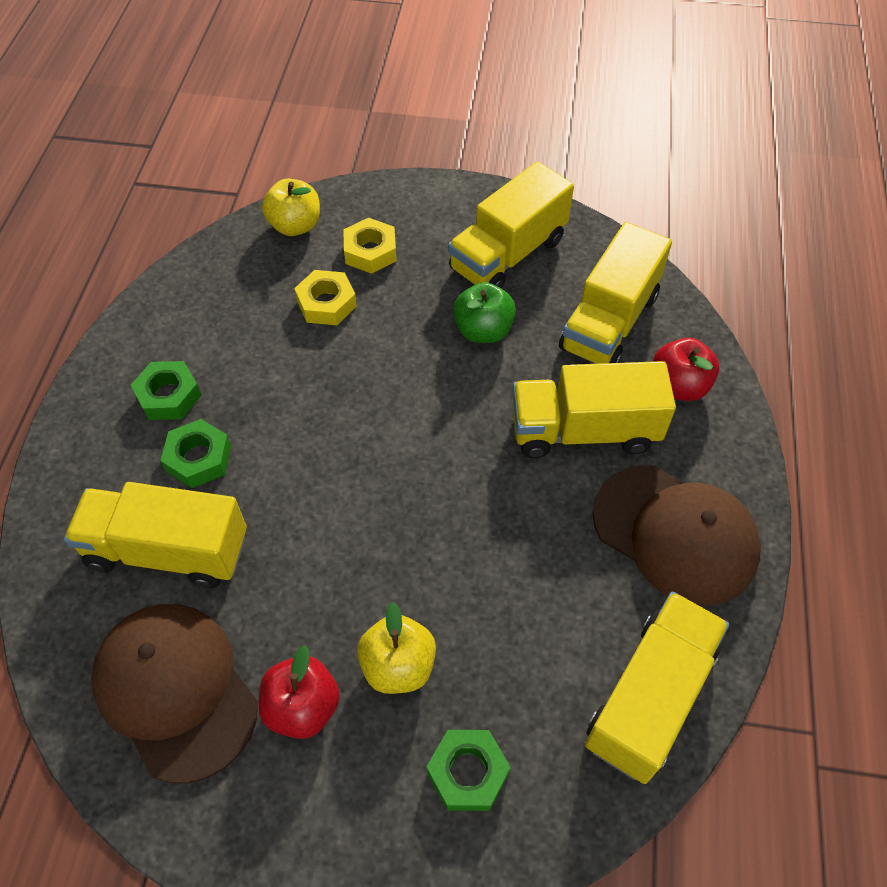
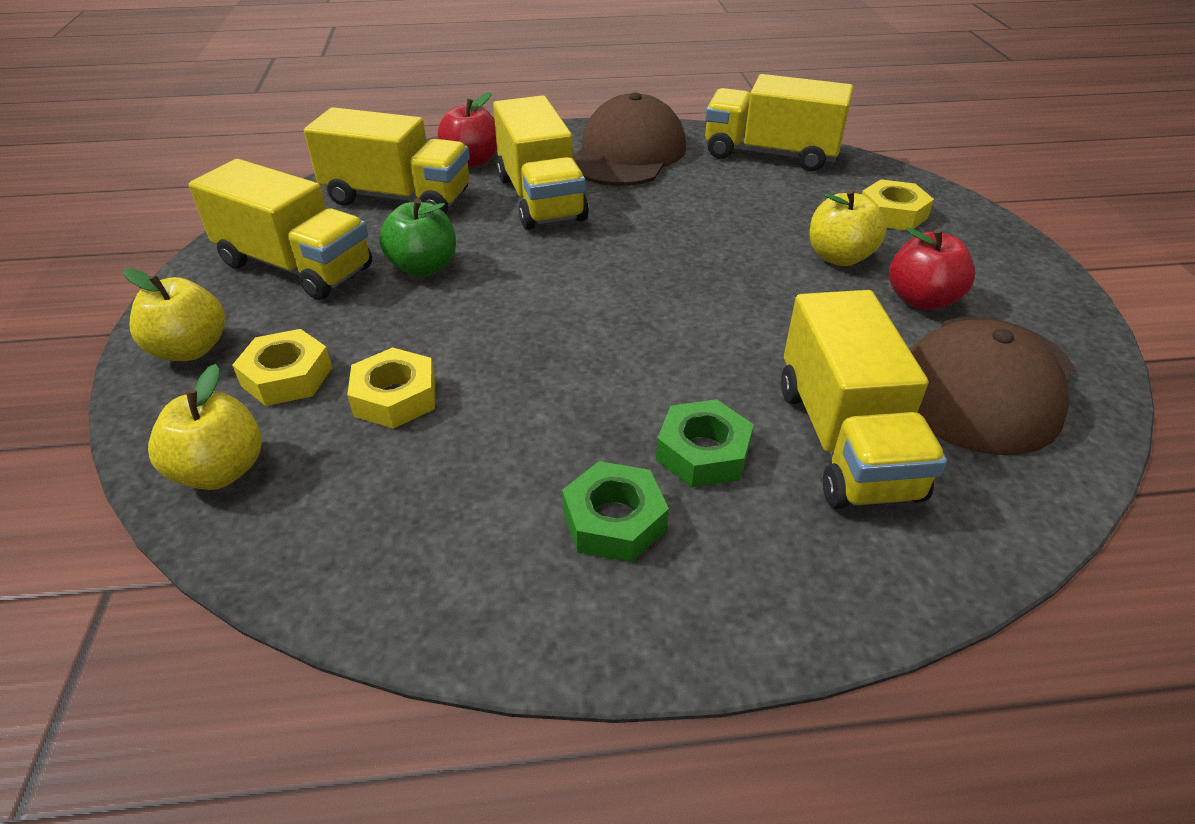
camera: 105 degrees left, 15 degrees down
green nut [426,730,511,811] -> yellow nut [862,179,934,230]
none -> yellow apple [123,268,226,361]

